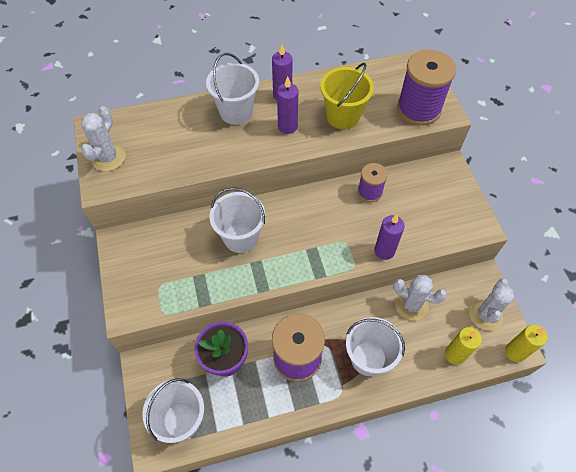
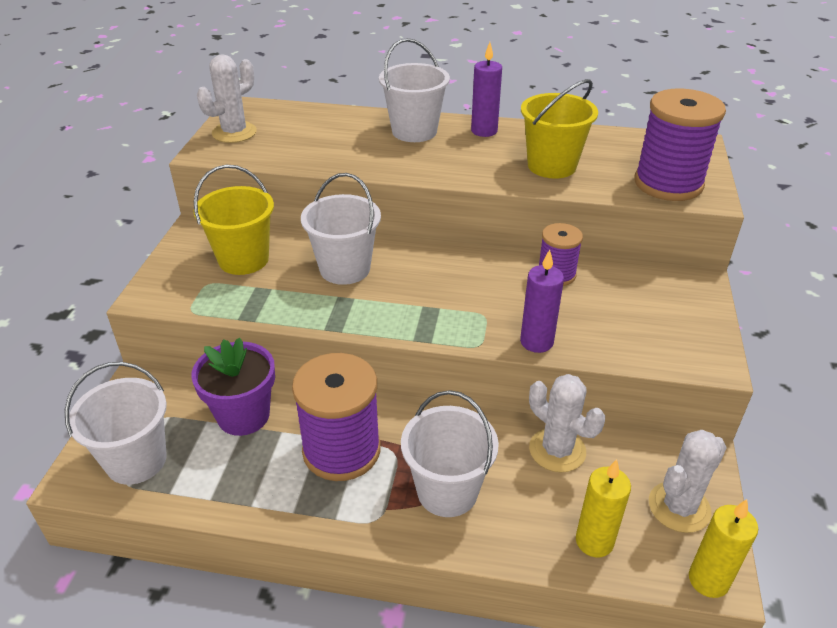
camera: 25 degrees right, 20 degrees down
purple candle [277,77,298,134] -> none
none -> yellow bucket [194,165,274,275]

